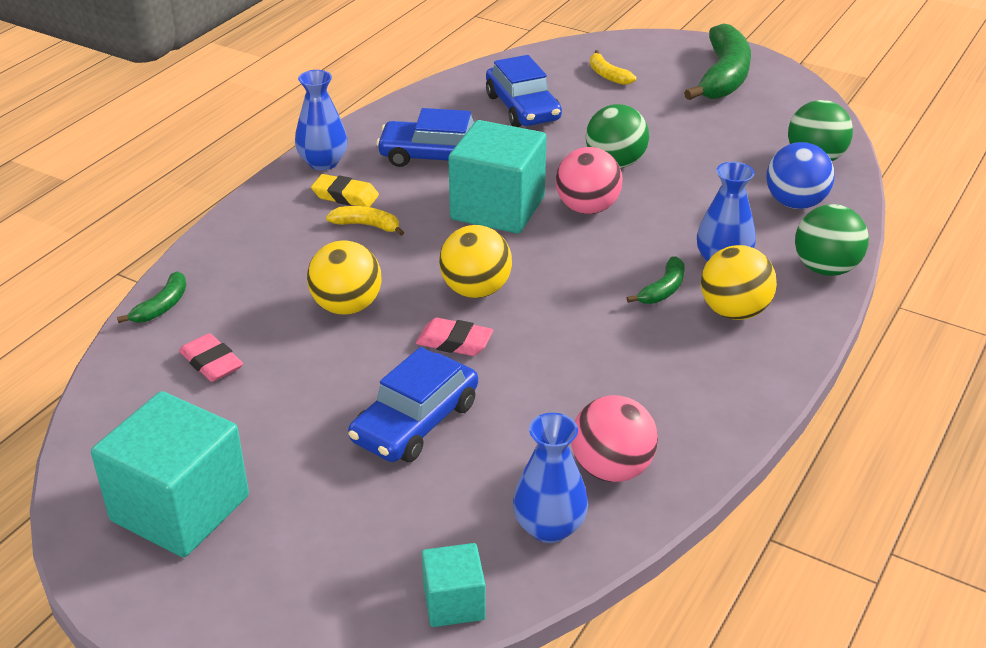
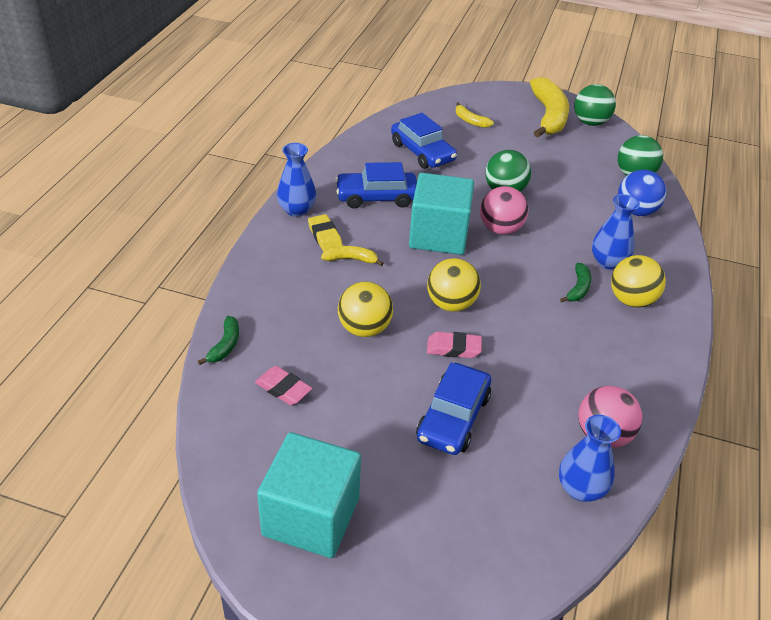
camera: 15 degrees left, 5 degrees up
yellow eraser [311,174,379,207] -> yellow eraser turned 60 degrees clockwise [308,214,343,252]
turquoise cube [422,543,486,627] -> none
green banana [684,23,751,100] -> yellow banana [530,77,569,138]
green ball [795,204,869,276] -> green ball moved to [574,84,616,126]

